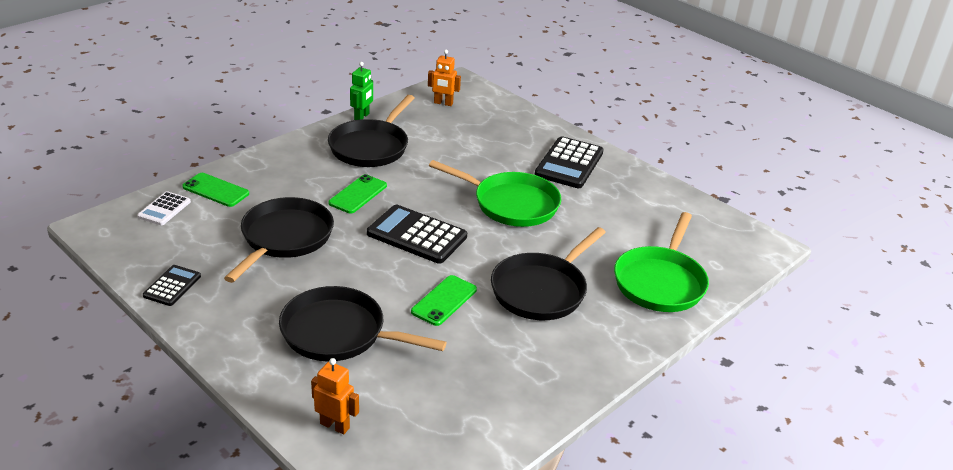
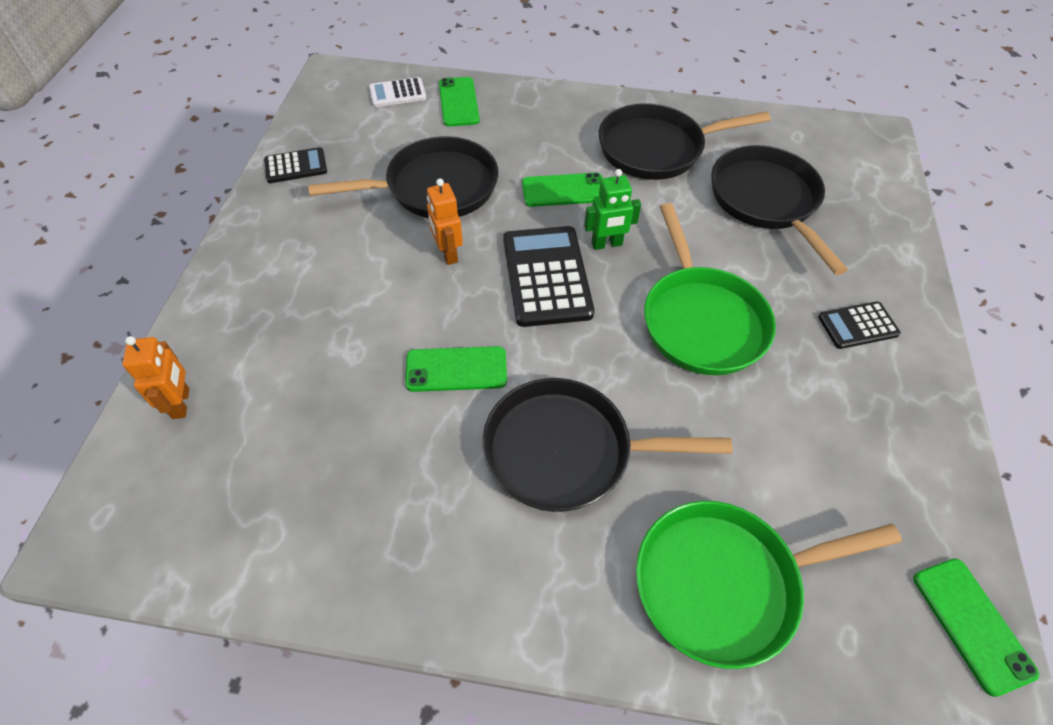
camera: 55 degrees right, 20 degrees up
black pan [279,286,447,361] -> black pan moved to [711,145,848,275]
green robot [350,62,373,120] -> green robot moved to [584,169,641,250]
orange robot [428,50,461,106] -> orange robot moved to [427,178,463,265]
black calculator [535,136,604,188] -> black calculator [818,301,901,349], size x0.55
none -> green phone [913,558,1039,697]

